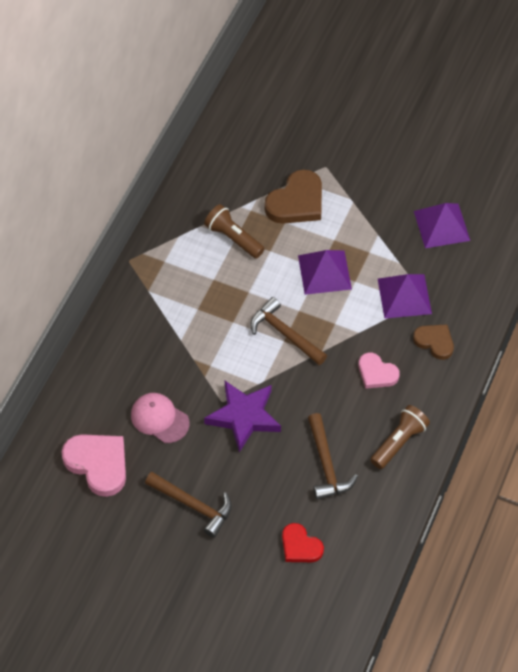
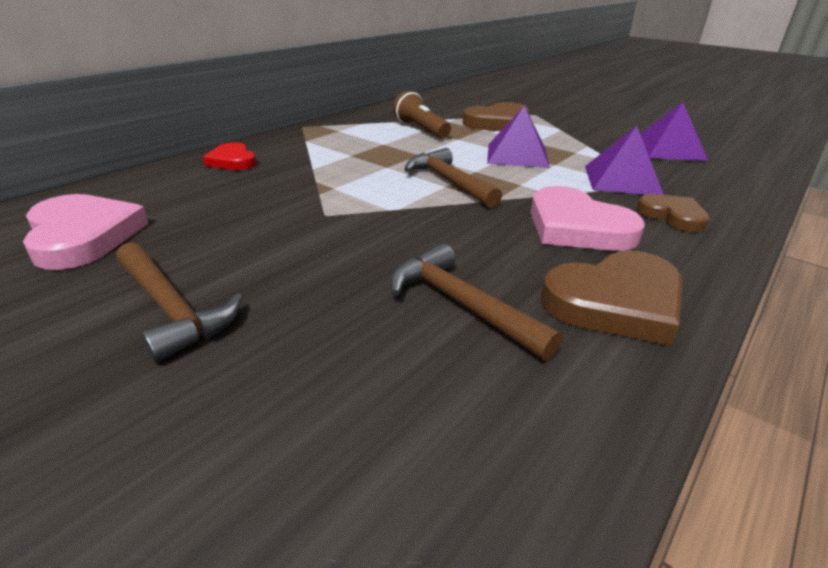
camera: 15 degrees right, 25 degrees down
pink cap [131,393,190,443] -> none
purple star [204,381,281,452] -> none
red heart [282,523,324,562] -> red heart moved to [203,142,256,170]
brown hammer [308,413,358,500] -> brown hammer turned 135 degrees clockwise [390,243,563,361]
pink heart [358,353,400,389] -> pink heart [531,186,645,251], size x1.62
brown flashlight [371,405,430,469] -> brown heart [541,250,683,346]

